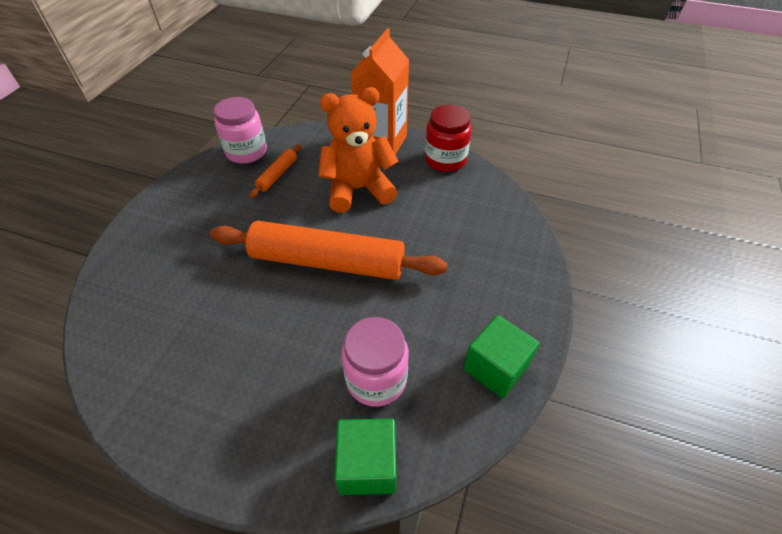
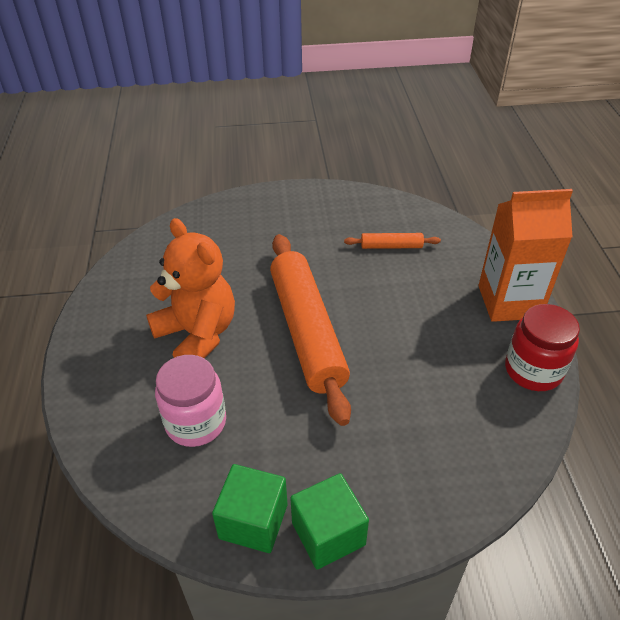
camera: 65 degrees right, 5 degrees down
pink jar [214,97,267,164] -> none
orange teddy bear [318,87,399,213] -> orange teddy bear moved to [146,218,235,358]
green cube [334,418,397,495] -> green cube moved to [290,473,369,570]

